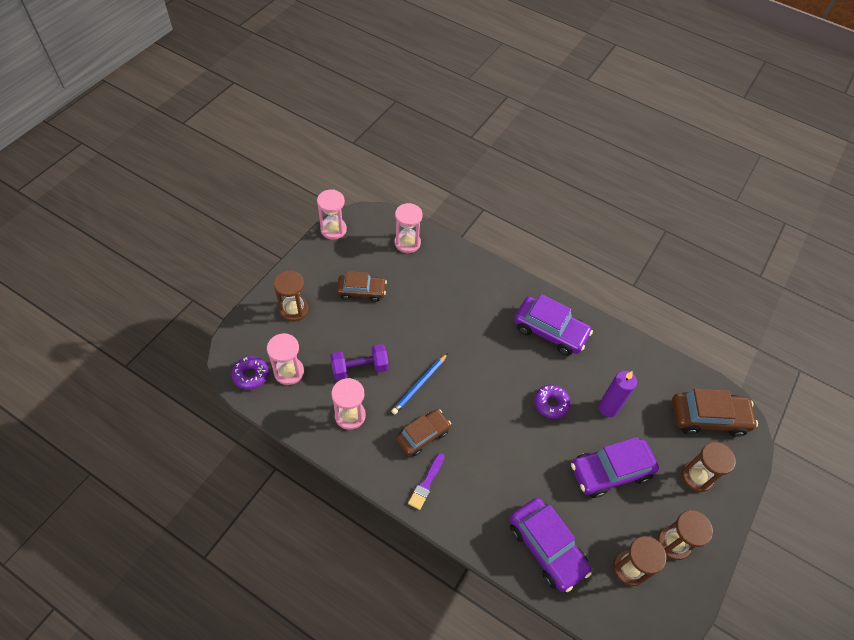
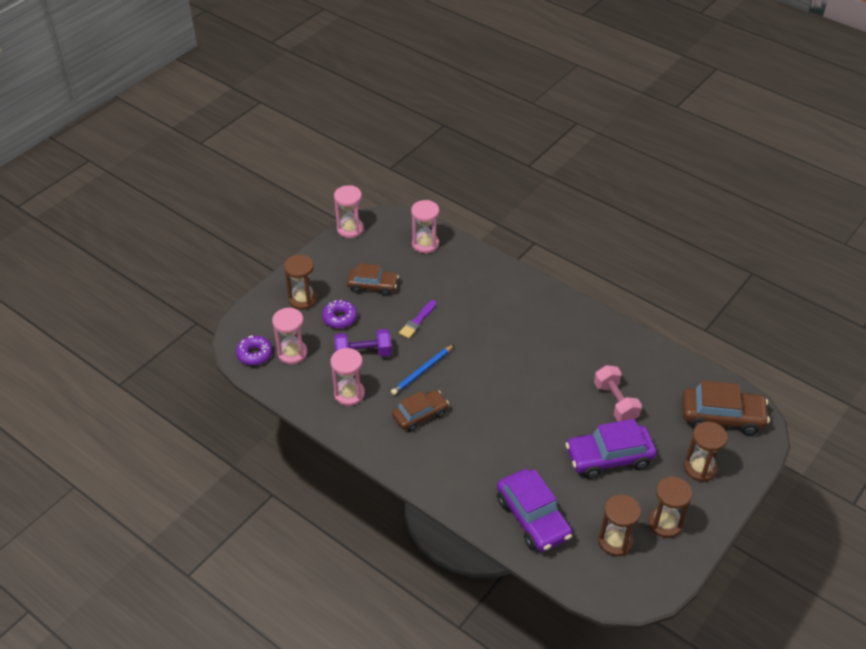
camera: 10 degrees right, 10 degrees down
purple brush [408,453,445,510] -> purple brush moved to [399,300,437,339]
purple car [514,294,593,356] -> none
purple donut [534,385,571,419] -> purple donut moved to [322,300,357,329]
purple candle [598,371,637,417] -> pink dumbbell [594,365,642,421]

